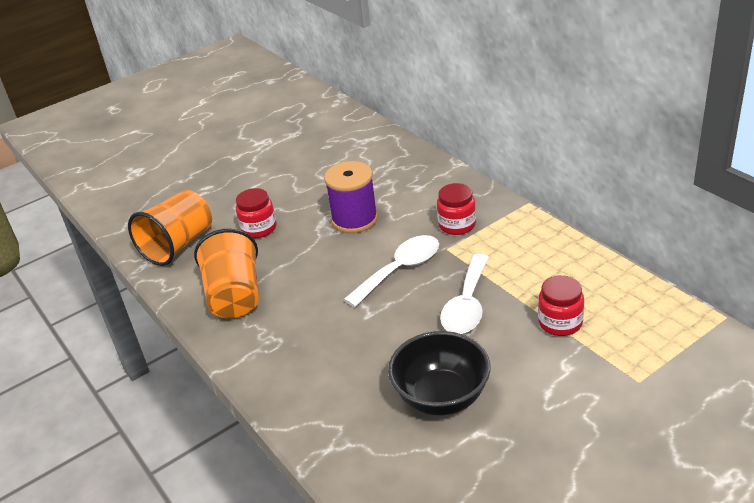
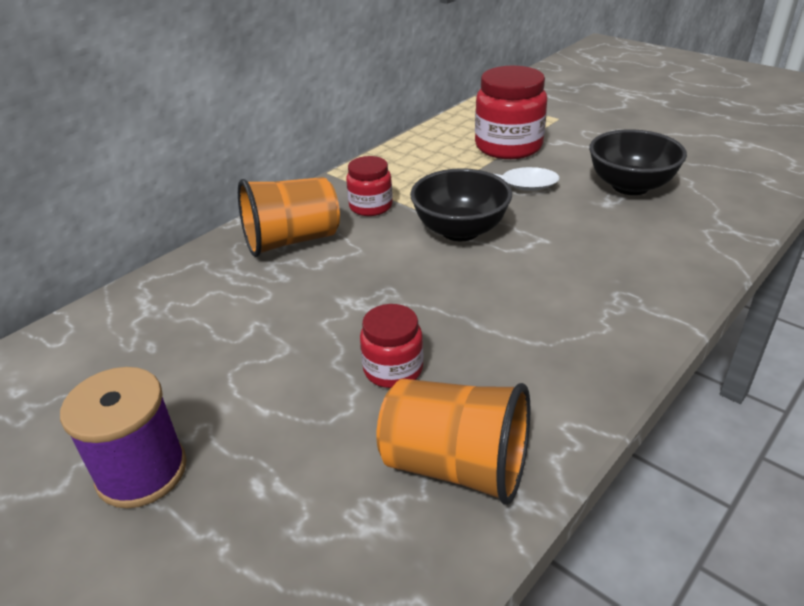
camera: 105 degrees left, 0 degrees up
orange cup [194,229,259,319] -> orange cup moved to [238,177,340,257]
purple spool [324,161,378,233] -> purple spool moved to [60,367,187,508]
white spoon [344,235,439,307] -> black bowl [410,168,512,241]
red jar [538,275,584,336] -> red jar [475,65,547,159], size x1.76

